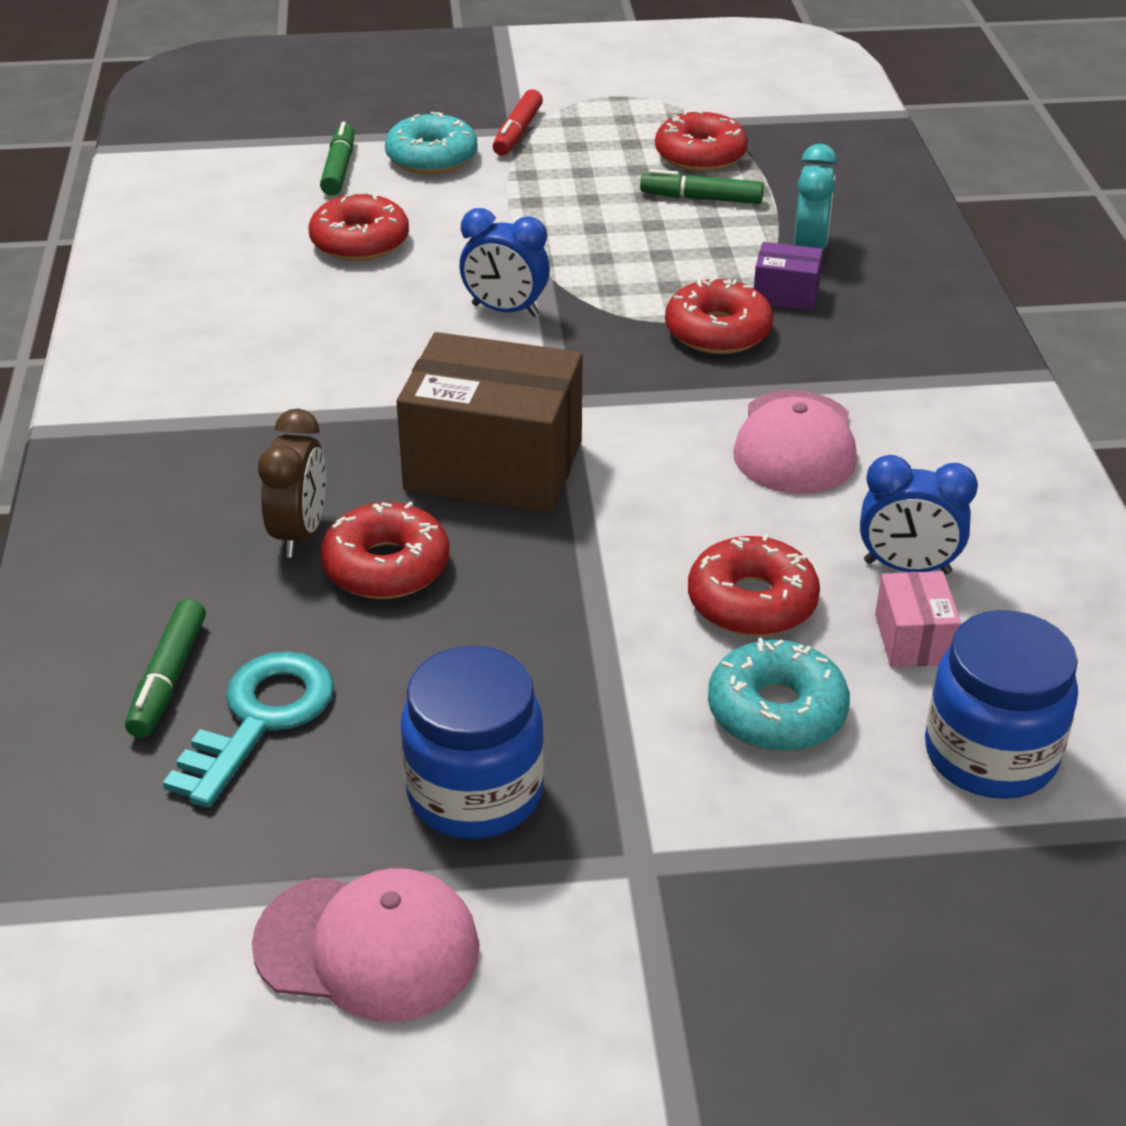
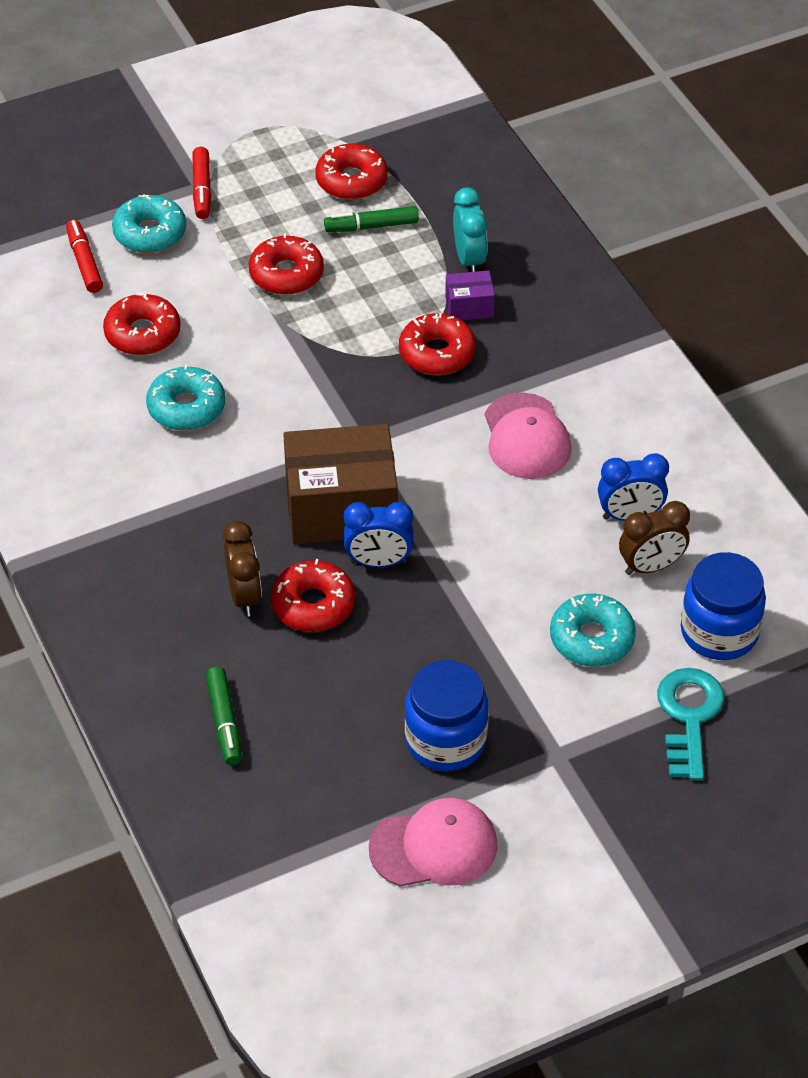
camera: 20 degrees left, 10 degrees up
turquoise key [163,651,334,808] -> turquoise key moved to [657,668,724,780]
green marker [320,121,354,196] -> red marker [66,220,103,293]
blue clock [460,208,550,317] -> blue clock moved to [343,502,413,567]
red donut [688,533,820,636] -> red donut moved to [249,234,324,295]
pink box [875,571,961,667] -> brown clock [619,501,690,575]
none -> turquoise donut [146,365,225,431]

